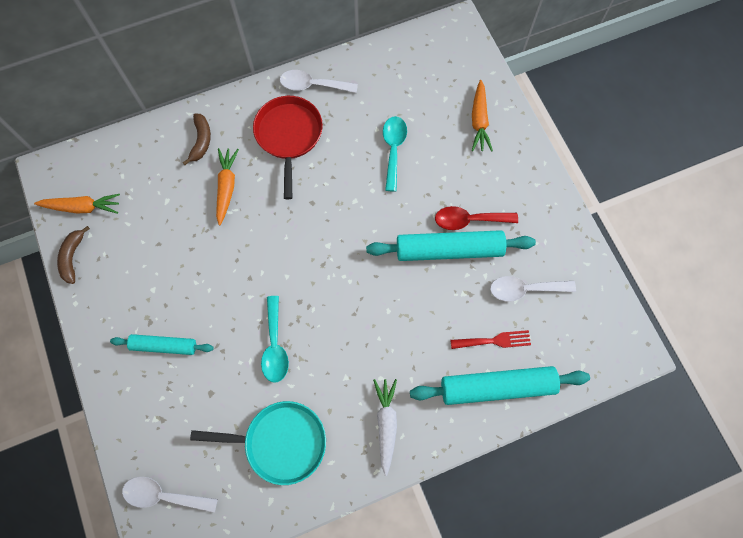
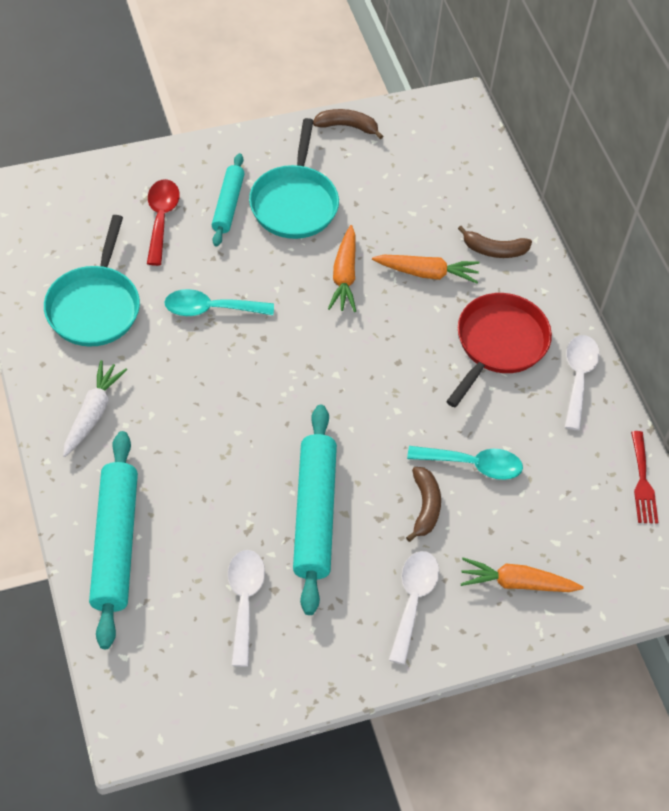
camera: 90 degrees right, 15 degrees down
orange carrot [34,194,120,214] -> orange carrot moved to [328,225,356,312]
white spoon [122,477,218,513] -> white spoon moved to [389,551,439,665]
red pan [253,96,323,199] -> red pan turned 60 degrees counterclockwise [446,293,552,407]
white carrot [373,379,397,476] -> white carrot turned 75 degrees counterclockwise [63,360,127,457]
red spoon [435,206,518,230] -> red spoon moved to [147,179,180,266]
red fork [450,330,531,349] -> red fork moved to [631,431,659,524]
none -> turquoise pan [249,118,339,239]
none -> brown banana [406,467,441,542]

